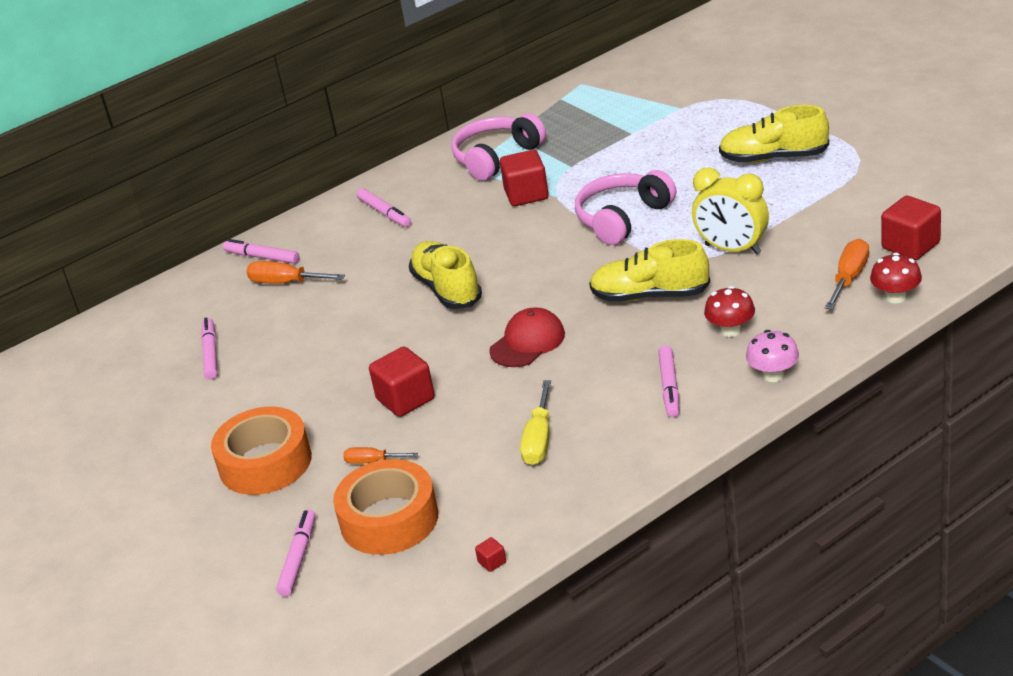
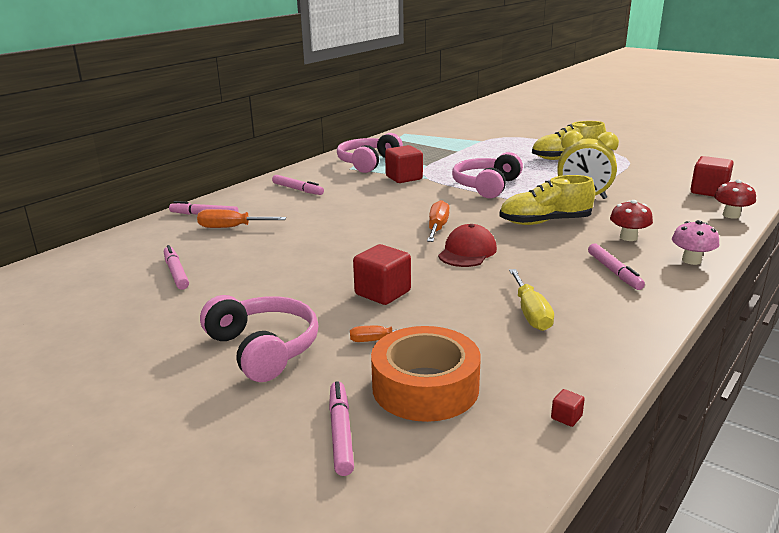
camera: 20 degrees left, 10 degrees down
orange tape [211,407,312,495] -> pink headphones [200,295,319,382]
yellow shoe [409,241,482,309] -> none
orange screwdriver [825,239,869,309] -> orange screwdriver moved to [427,200,449,242]

